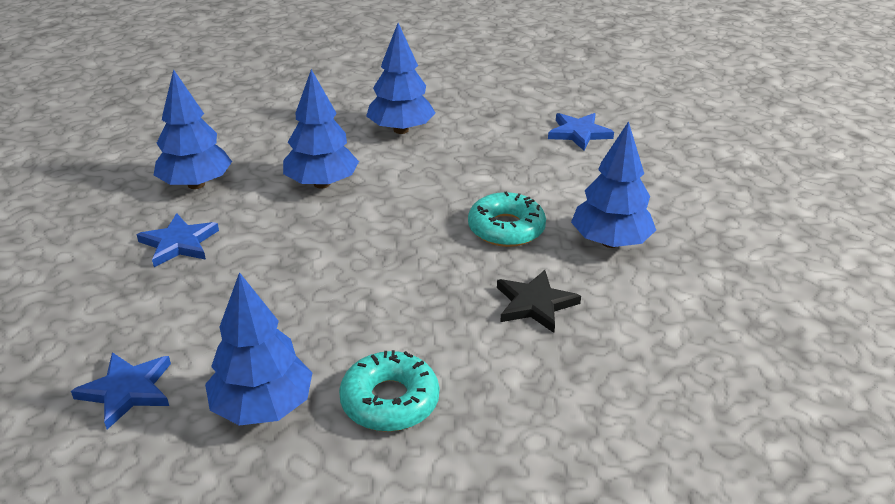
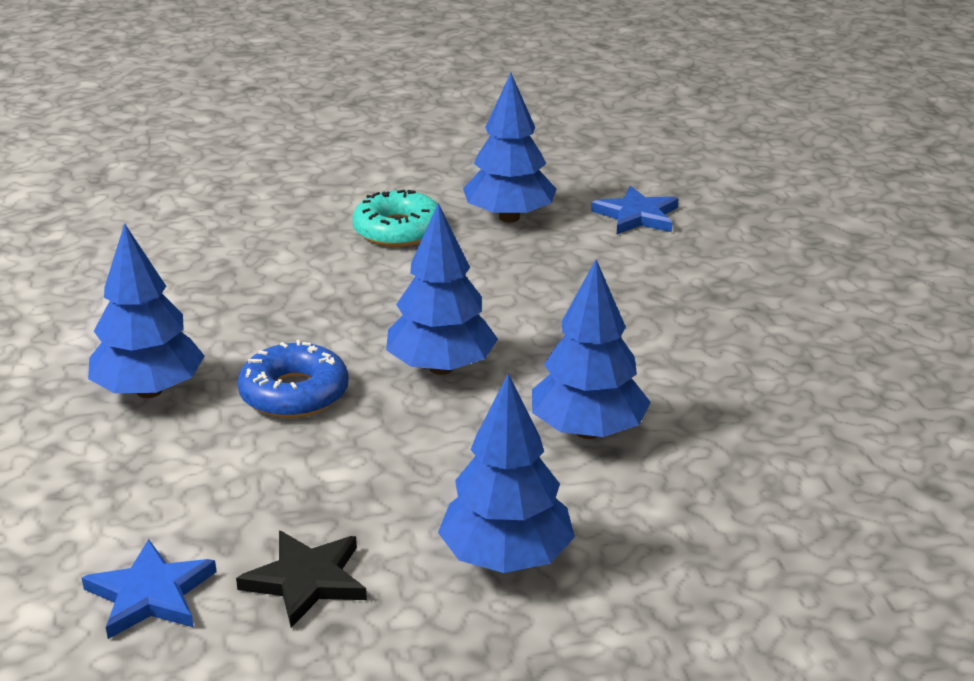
camera: 170 degrees right, 5 degrees down
blue star [136,213,219,267] -> none
blue tree [154,69,232,189] -> blue tree moved to [386,203,498,375]
turquoise donut [468,191,546,247] -> blue donut [237,340,349,418]
black star [497,270,581,333] -> black star moved to [236,531,367,628]

